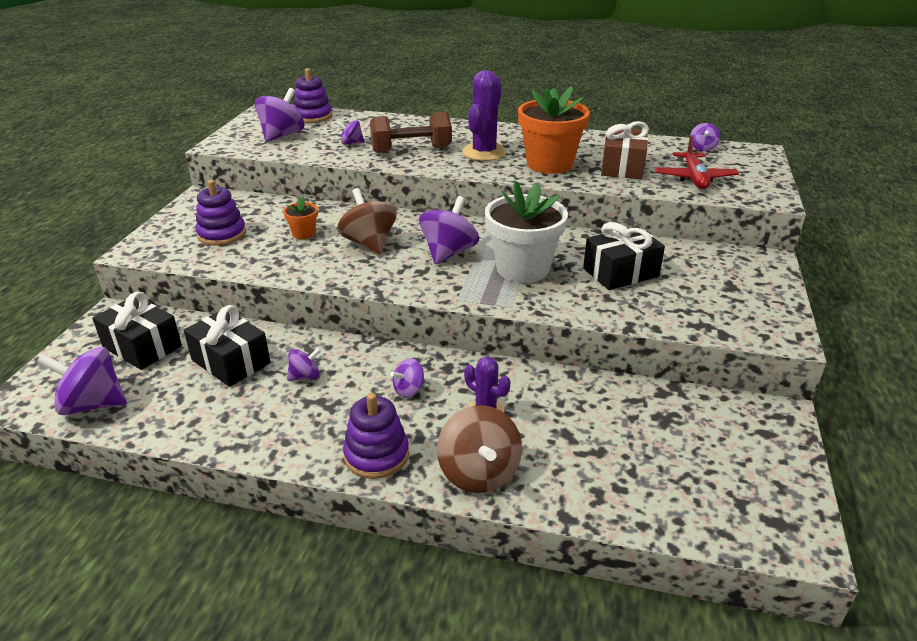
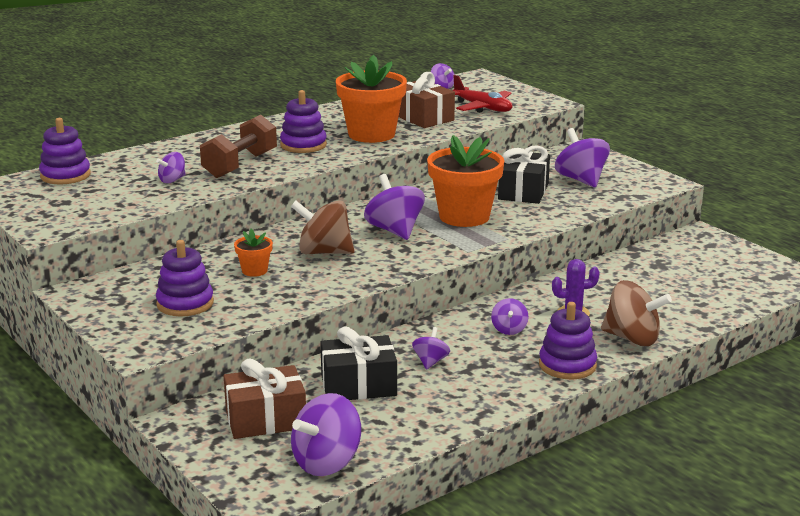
camera: 50 degrees left, 10 degrees down
black gift [92,291,182,370] -> brown gift [224,358,306,439]
purple spinning top [255,88,304,142] -> purple spinning top moved to [555,128,610,188]
purple cactus [462,70,506,161] -> purple stacking toy [280,90,327,153]
white flower pot [485,181,568,283] -> orange flower pot [427,135,504,227]

